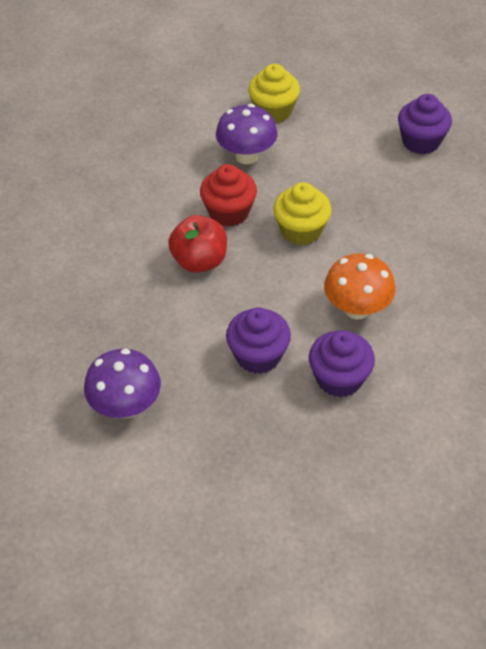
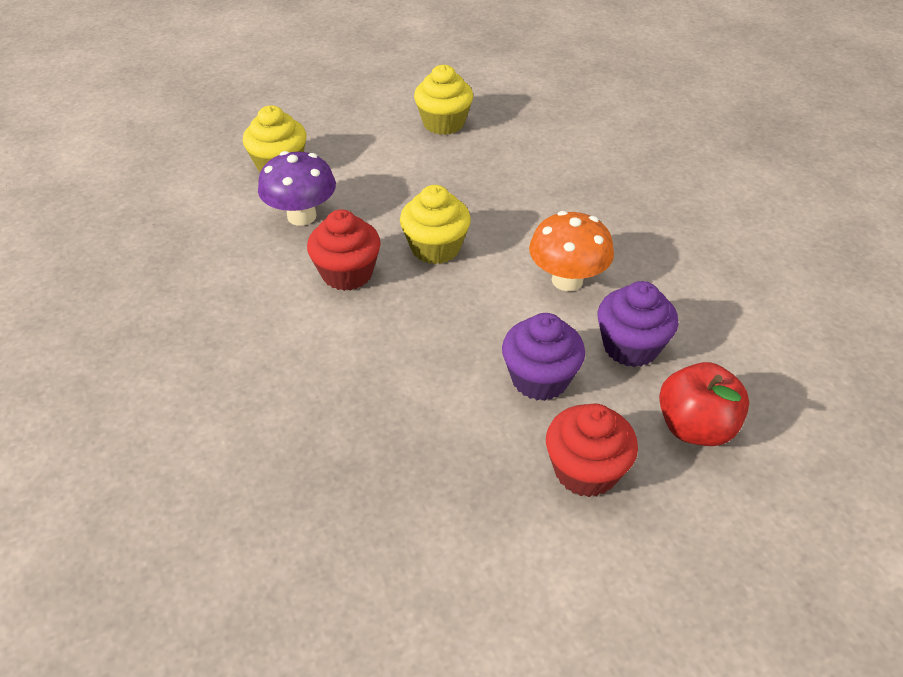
camera: 45 degrees left, 5 degrees down
purple mushroom [84,349,161,418] -> none
red apple [168,215,227,273] -> red apple moved to [659,362,749,446]
purple cupcake [398,94,452,154] -> yellow cupcake [414,65,473,135]
none -> red cupcake [546,403,638,497]

